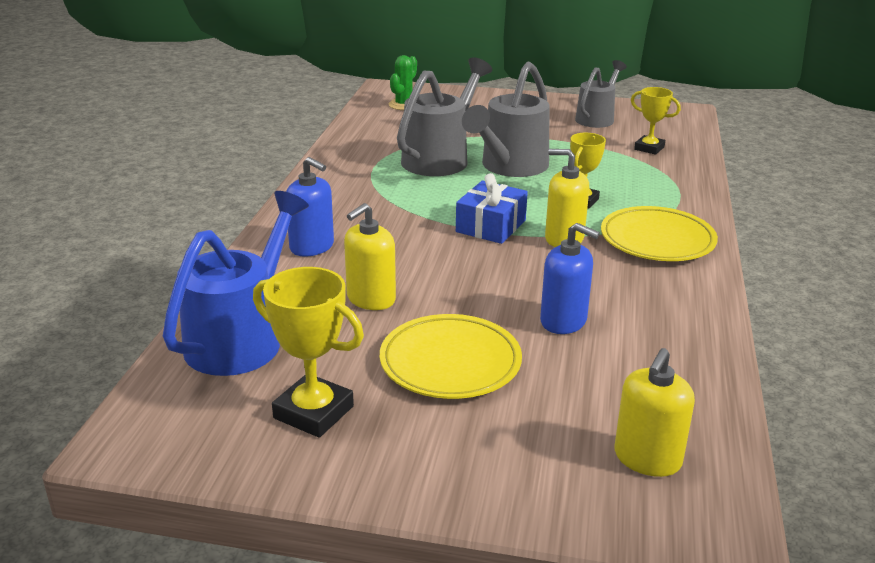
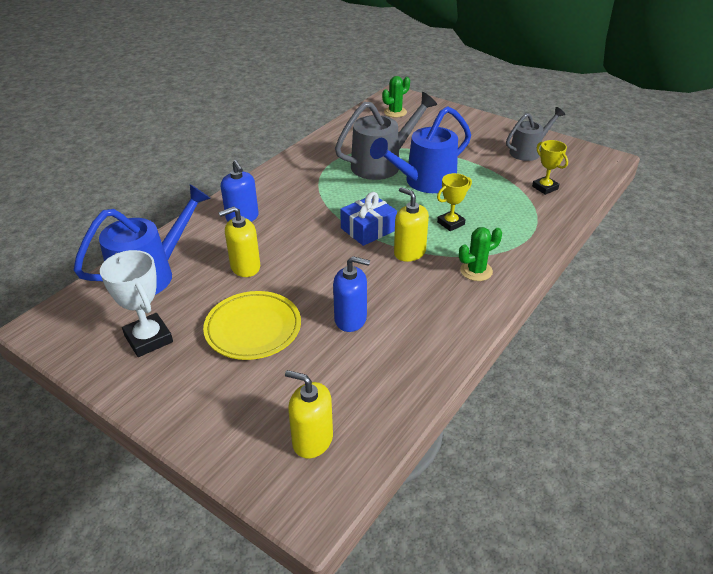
camera: 25 degrees right, 10 degrees up
yellow trophy [253,267,364,438] -> white trophy [100,250,173,357]
grey watering can [462,62,550,177] -> blue watering can [370,106,471,193]
blue soap dispenser [540,223,600,334] -> blue soap dispenser turned 45 degrees counterclockwise [333,256,370,332]
yellow plate [601,206,718,261] -> green cactus [459,227,502,281]
yellow soap dispenser [614,348,695,477] -> yellow soap dispenser turned 60 degrees clockwise [285,370,333,458]

